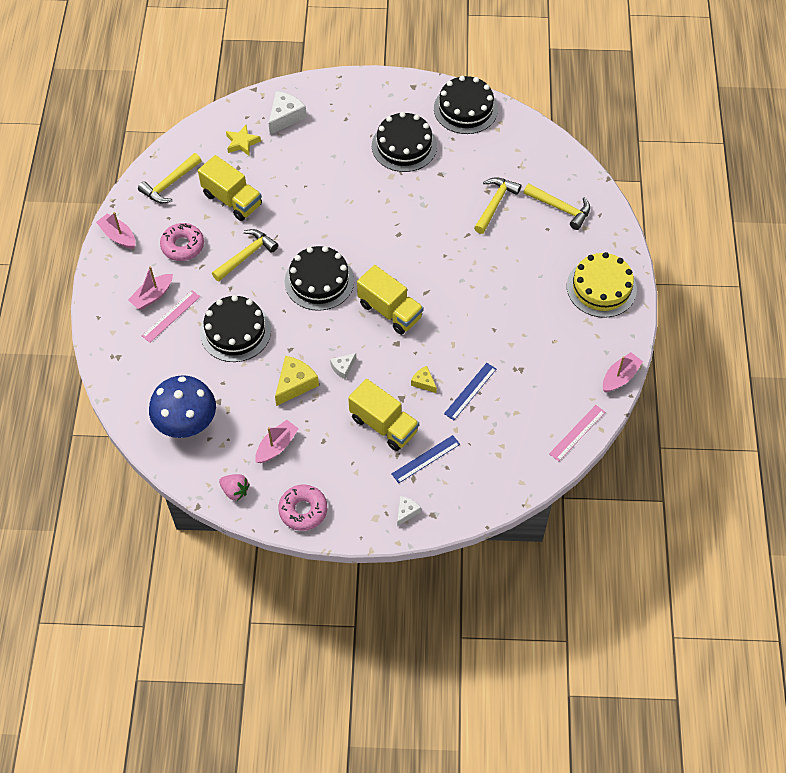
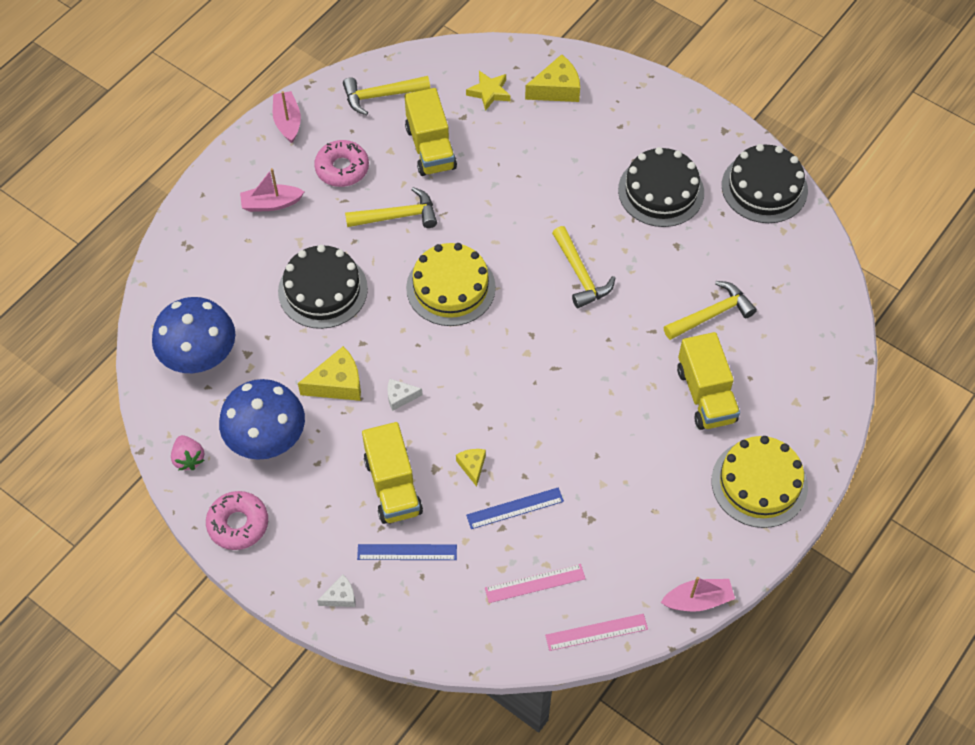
camera: 35 degrees right, 0 degrees up
pink ruler [142,290,200,343] -> pink ruler moved to [485,564,586,603]
pink boat [255,420,299,463] -> blue mushroom [219,379,305,460]
white cheese [268,91,307,135] -> yellow cheese [525,54,580,102]
black cake [285,246,354,311] -> yellow cake [406,243,496,326]
yellow truck [357,265,424,335] -> yellow truck moved to [677,332,740,430]
yellow hammer [524,184,590,230] -> yellow hammer moved to [552,226,615,308]

